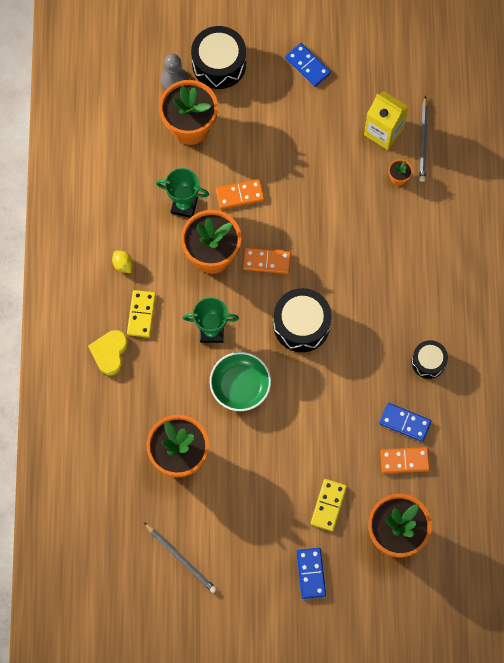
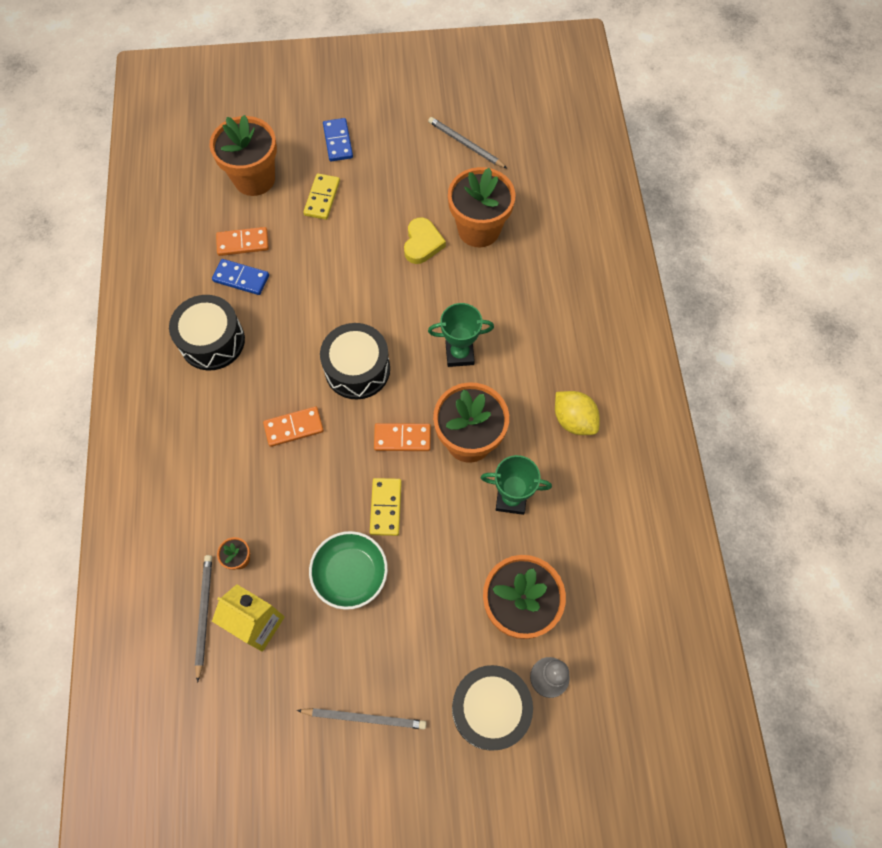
camera: 175 degrees right, 5 degrees down
yellow heart [88,330,128,376] -> yellow heart moved to [404,218,446,264]
yellow lemon [112,251,133,273] -> yellow lemon [555,391,600,435], size x1.70
yellow domino [127,290,156,337] -> yellow domino moved to [370,478,402,536]
green bowl [210,352,271,411] -> green bowl moved to [309,531,388,610]
orange domino [216,179,265,209] -> orange domino moved to [263,407,324,447]
blue domino [285,43,331,87] -> grey pencil [297,708,426,730]
black drum [412,340,448,379] -> black drum [169,295,245,371], size x1.66

